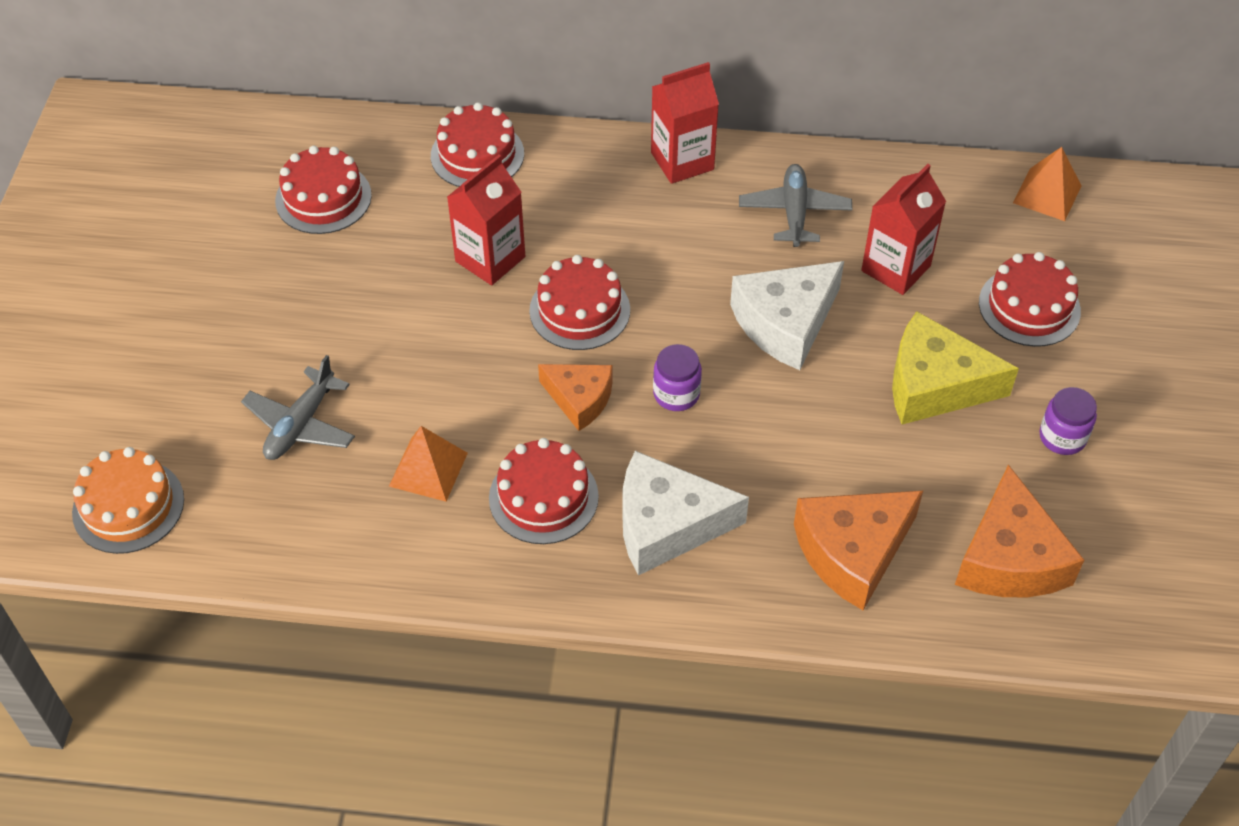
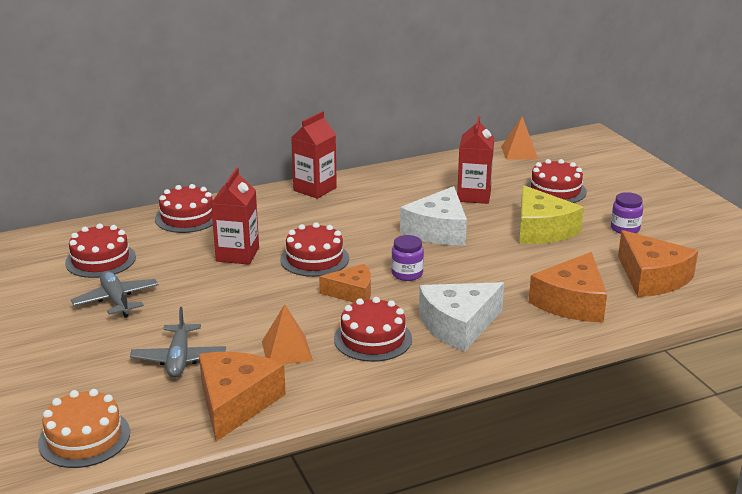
camera: 30 degrees left, 25 degrees down
grey plane [739,164,852,247] -> grey plane moved to [71,271,159,318]
yellow cheese [892,311,1019,425] -> yellow cheese turned 90 degrees counterclockwise [519,185,584,244]
none -> orange cheese [199,352,286,442]

